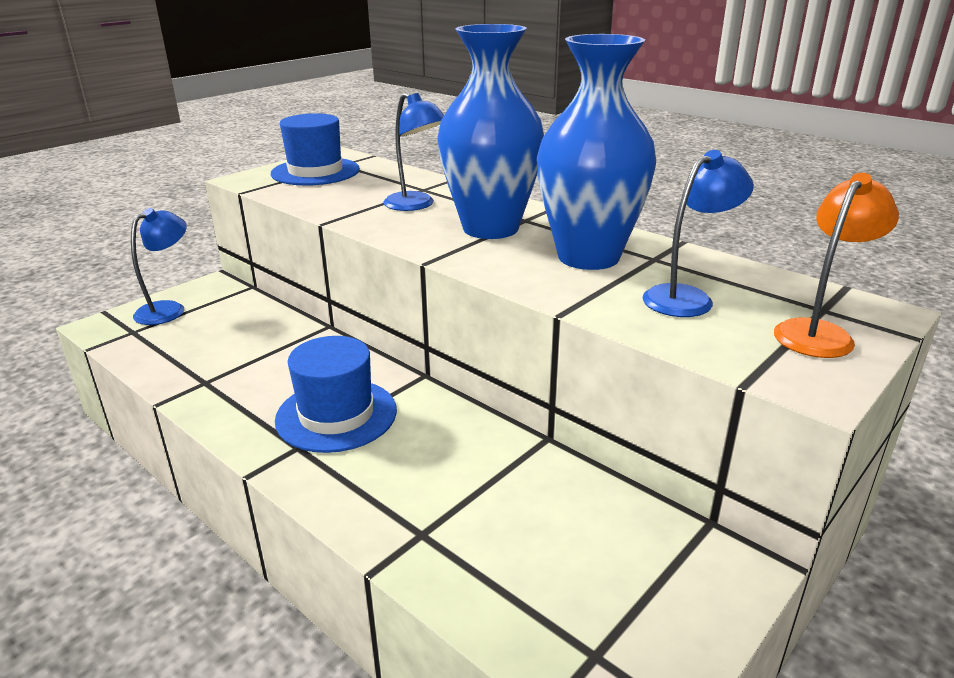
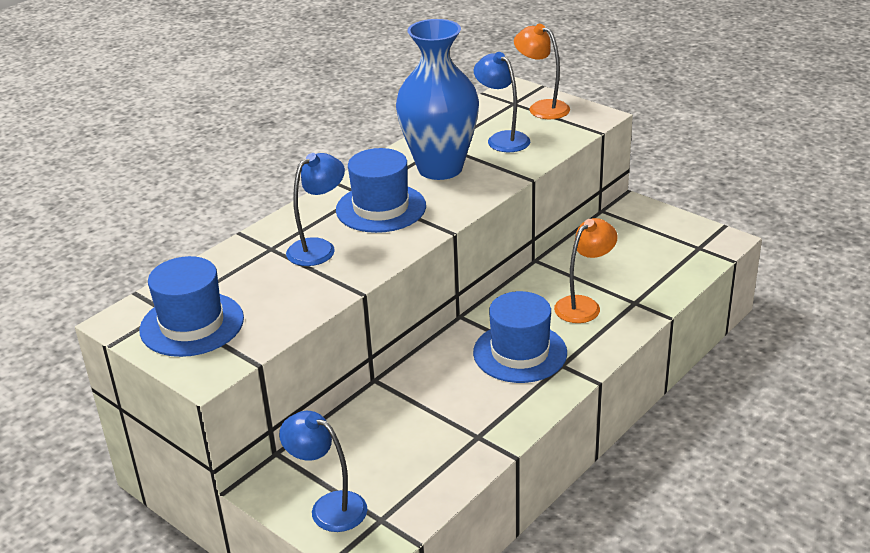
camera: 90 degrees left, 5 degrees up
blue vase [437,24,544,239] -> blue hat [336,148,426,233]
none -> orange lamp [554,218,618,323]

